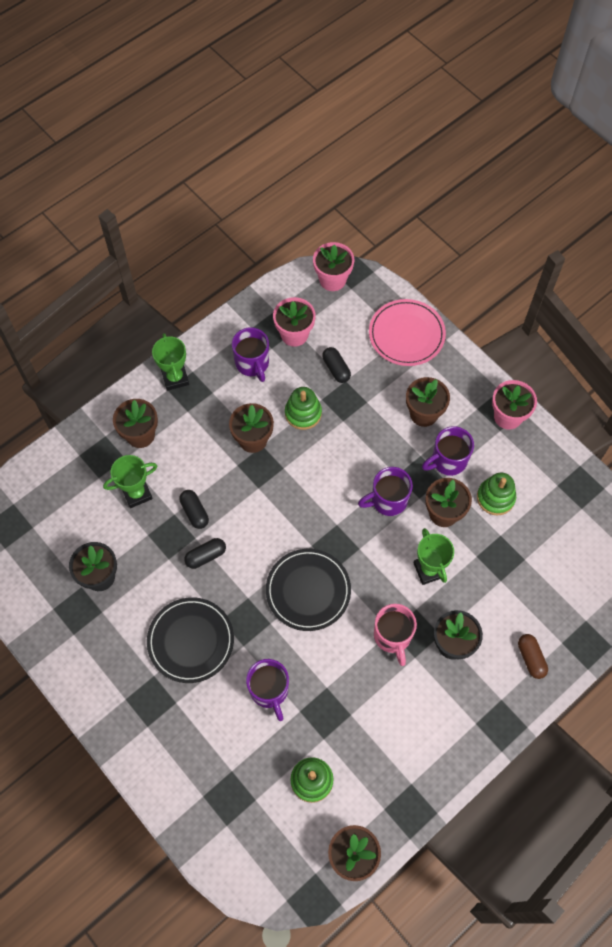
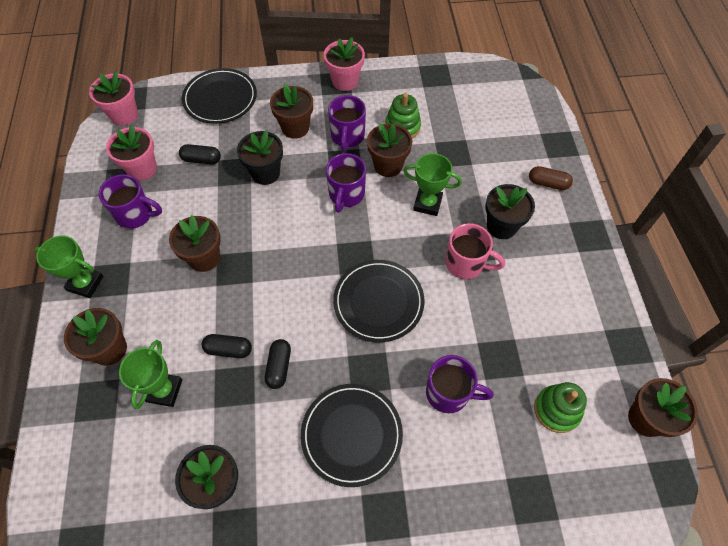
camera: 55 degrees left, 5 degrees down
green stacking toy [285,387,322,430] -> none
pink plate [369,299,446,366] -> black plate [182,68,257,124]
none -> black flower pot [237,130,283,185]

